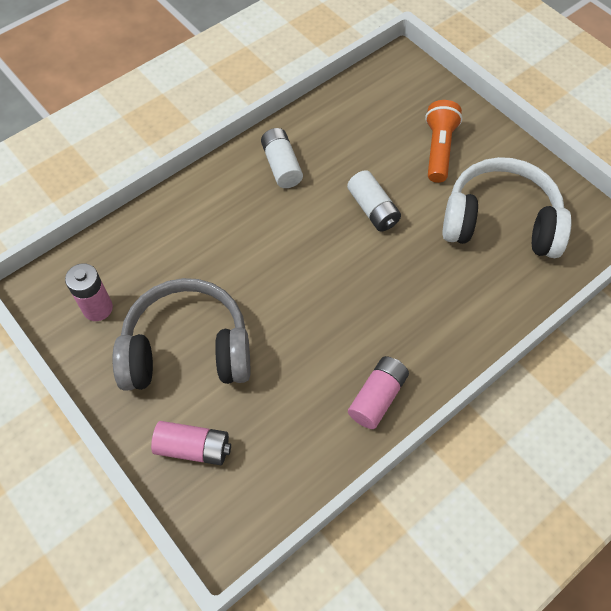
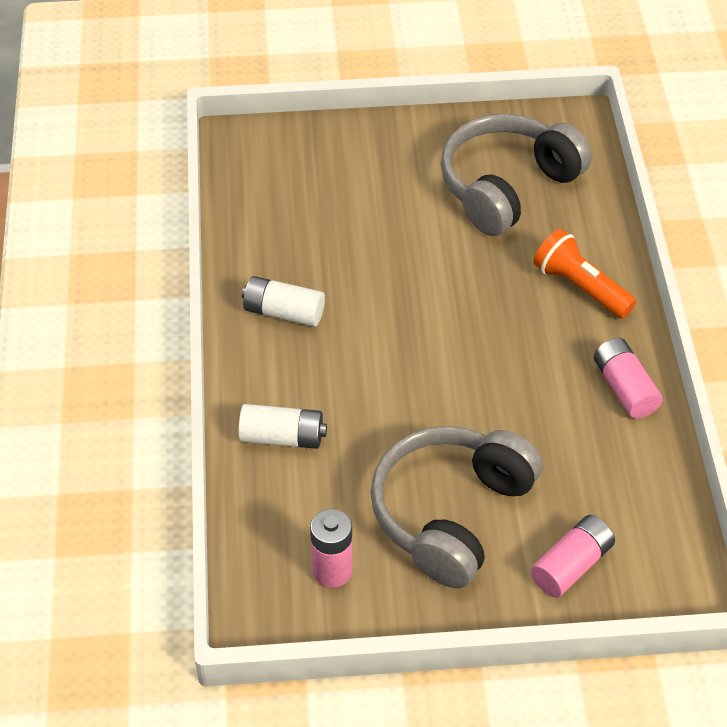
camera: 55 degrees left, 10 degrees down
white battery [347,170,401,232] -> white battery moved to [238,404,327,449]
orange flashlight [425,100,462,183] -> orange flashlight moved to [533,229,637,319]
white headphones [442,157,572,258] -> grey headphones [441,114,592,236]

